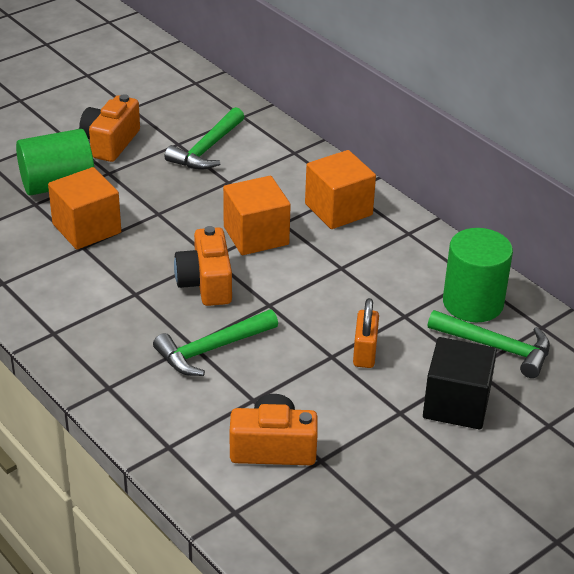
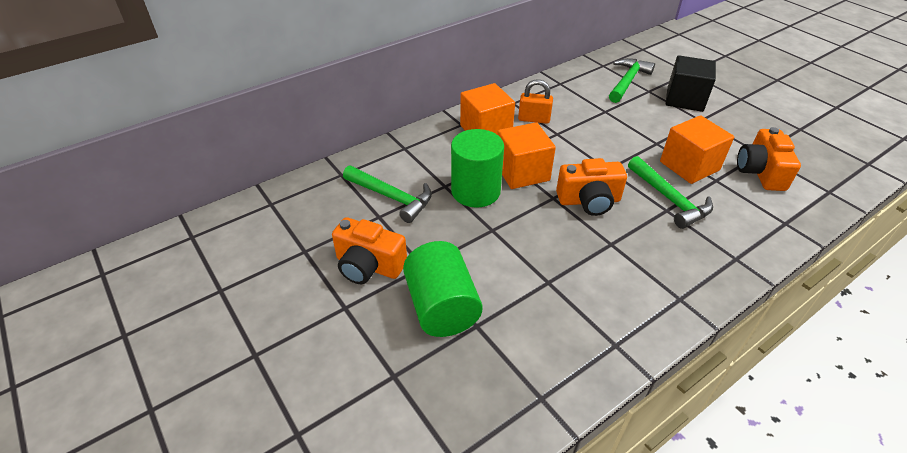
camera: 85 degrees left, 5 degrees up
orange cube [48,167,121,249] -> orange cube moved to [660,115,734,184]
orange padlock [353,298,379,368] -> orange padlock moved to [518,79,553,124]
green cylinder [443,228,513,322] -> green cylinder moved to [451,129,504,208]

